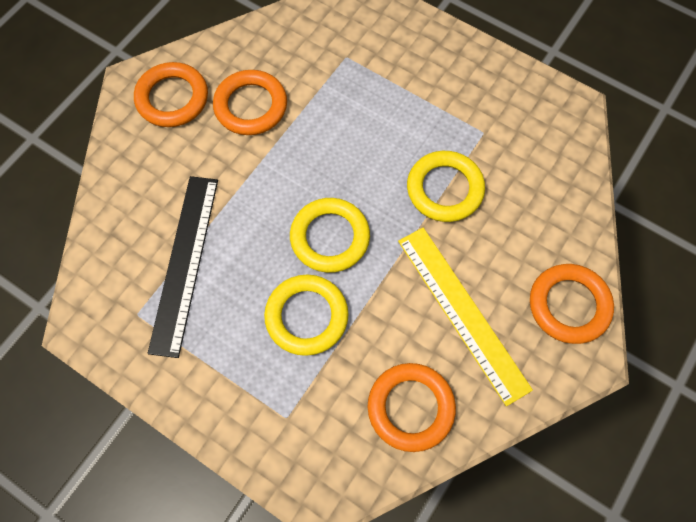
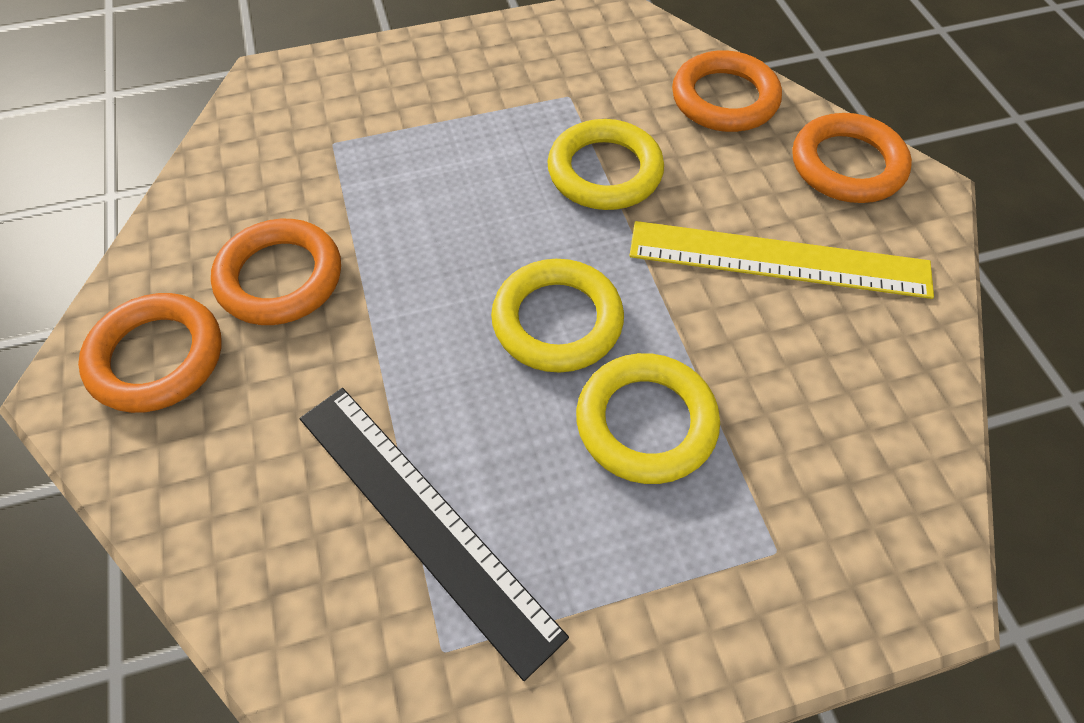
camera: 50 degrees left, 10 degrees down
orange ring [368,363,456,452] -> orange ring moved to [672,50,782,132]

